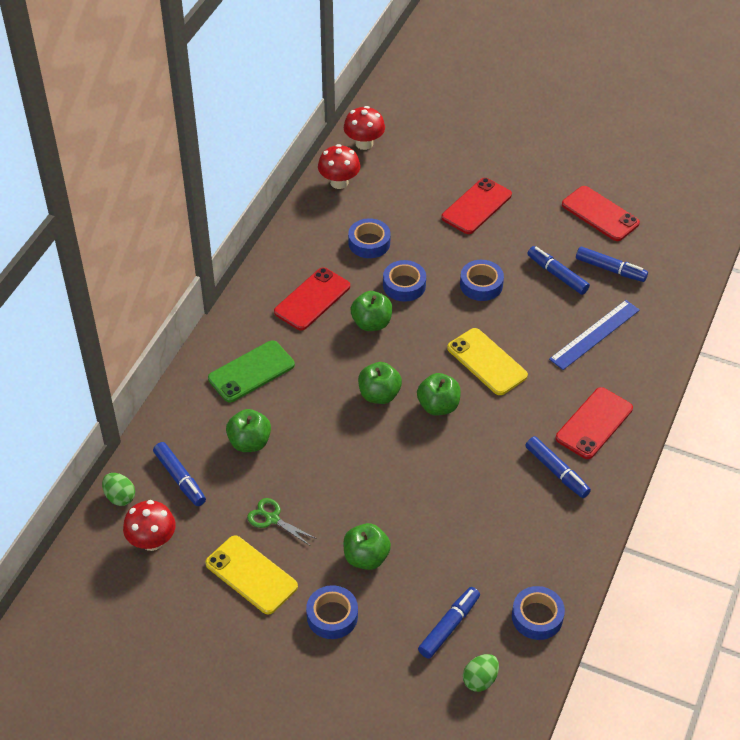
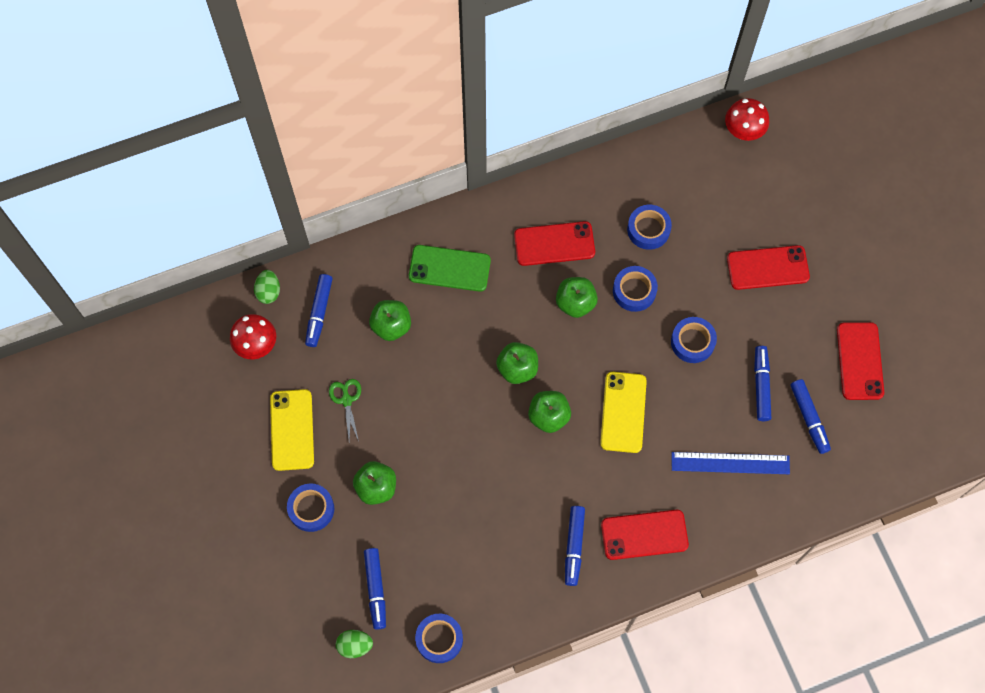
camera: 45 degrees right, 20 degrees up
red mushroom [318,144,360,189] -> none
blue marker [418,587,480,659] -> blue marker turned 90 degrees clockwise [364,548,386,630]

